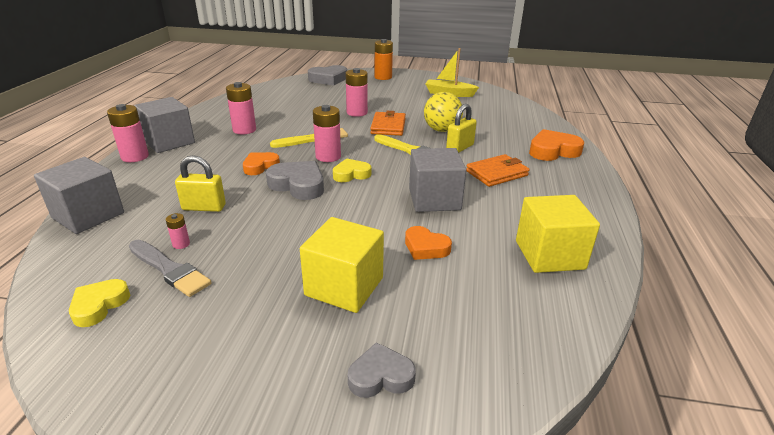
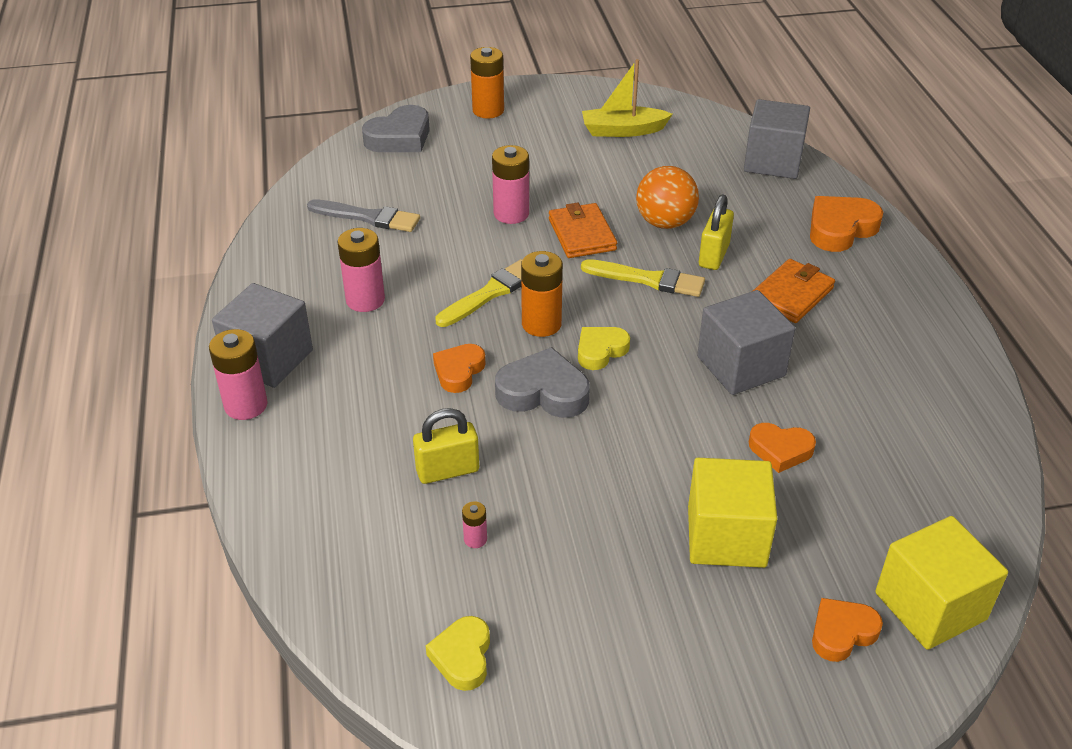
camera: 20 degrees left, 10 degrees up
grey cube [34,157,124,234] -> grey cube moved to [744,99,810,179]
grey brush [129,240,211,297] -> grey brush moved to [307,199,420,232]
pink battery [313,105,341,162] -> orange battery [521,251,563,337]
grey heart [348,342,416,398] -> orange heart [812,598,883,662]
yellow ball [424,92,463,132] -> orange ball [636,166,699,229]
yellow cube [516,195,600,273] -> yellow cube moved to [875,516,1008,650]

